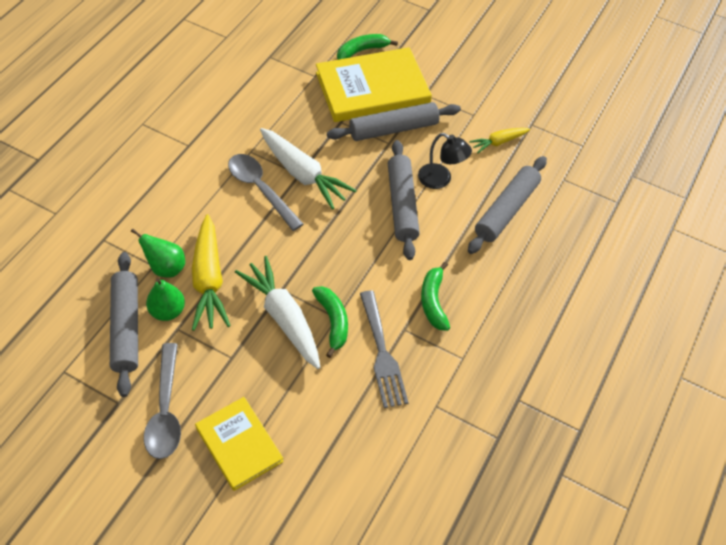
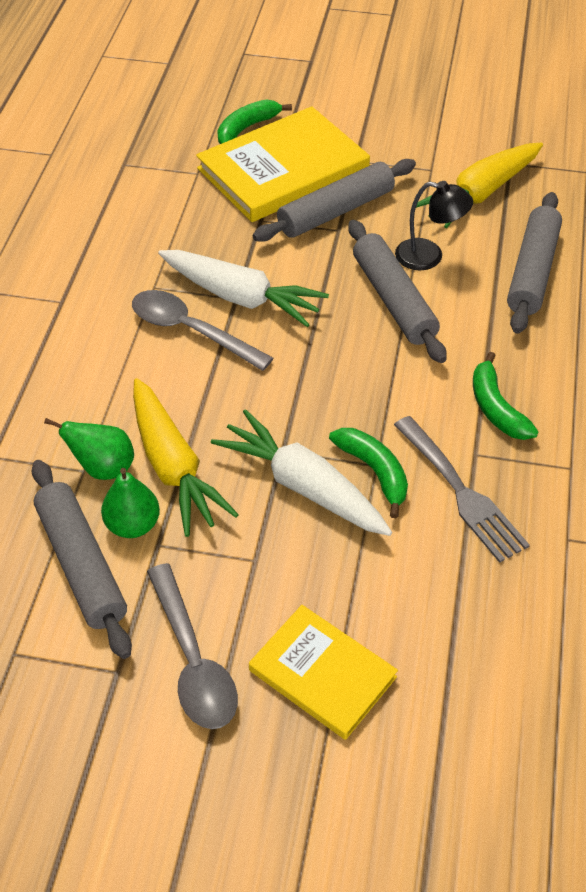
camera: 15 degrees left, 5 degrees down
yellow carrot [469,128,530,154] -> yellow carrot [416,142,543,228], size x1.85

